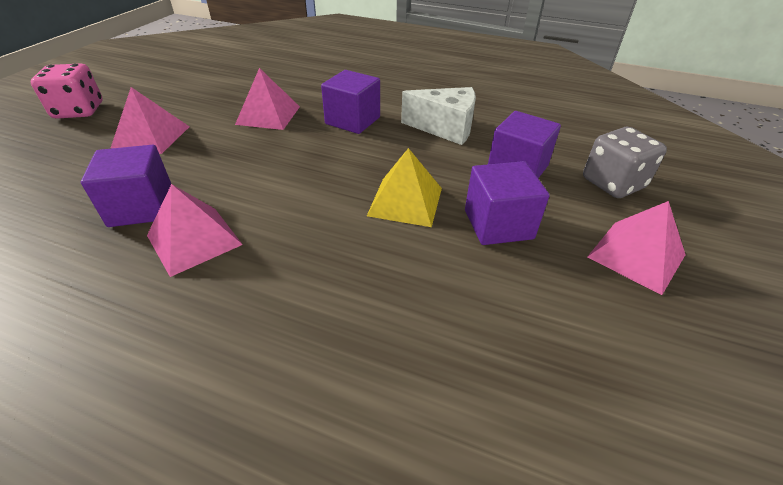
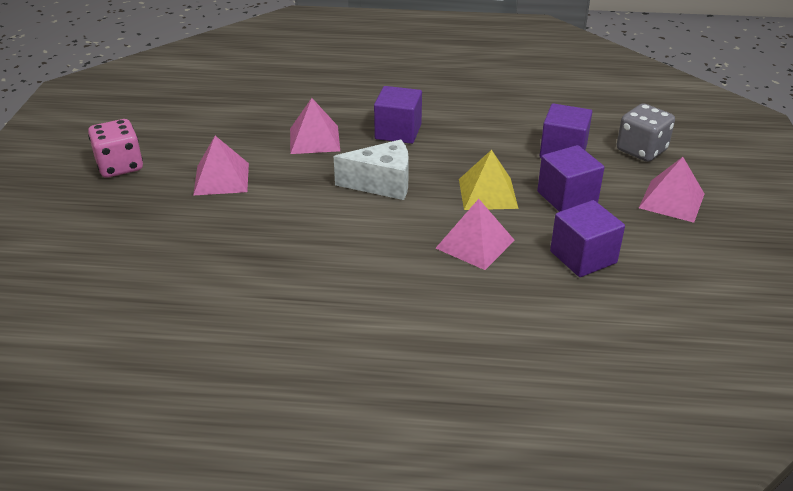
camera: 15 degrees left, 5 degrees down
purple cube [81,145,171,227] -> purple cube moved to [550,200,625,277]
pink pyramid [147,184,243,277] -> pink pyramid moved to [436,199,515,270]
white cheese [401,87,476,145] -> white cheese moved to [334,139,409,200]

